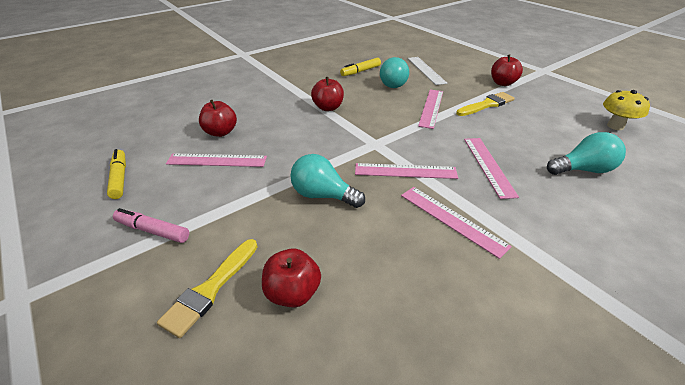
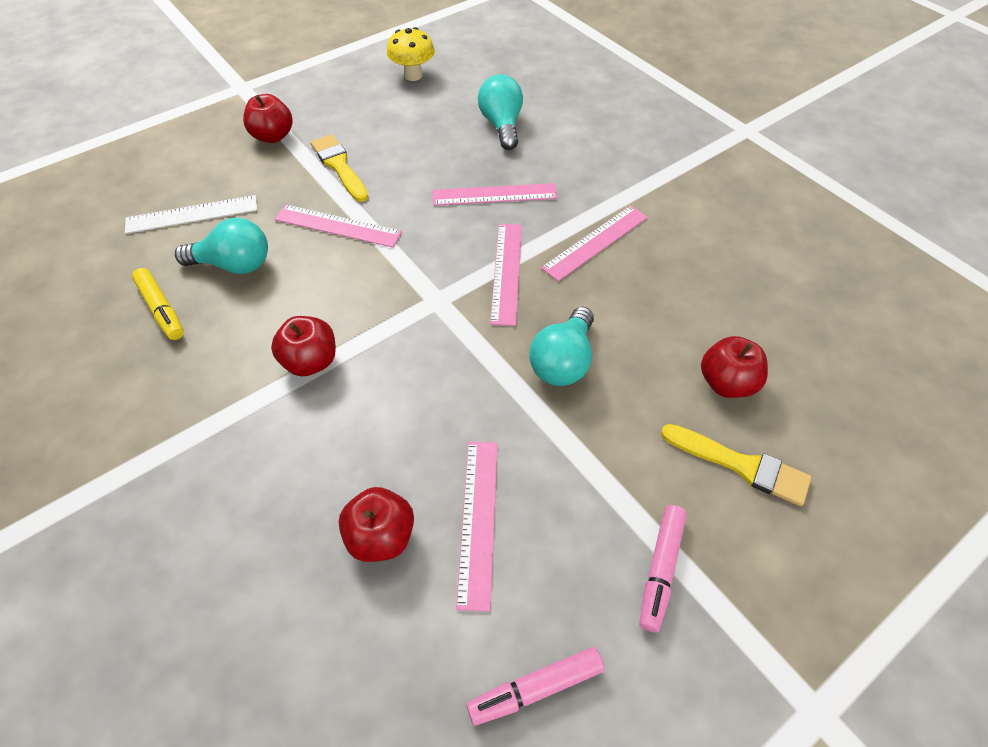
camera: 90 degrees left, 15 degrees up
yellow marker [107,149,126,199] -> pink marker [467,647,604,725]

